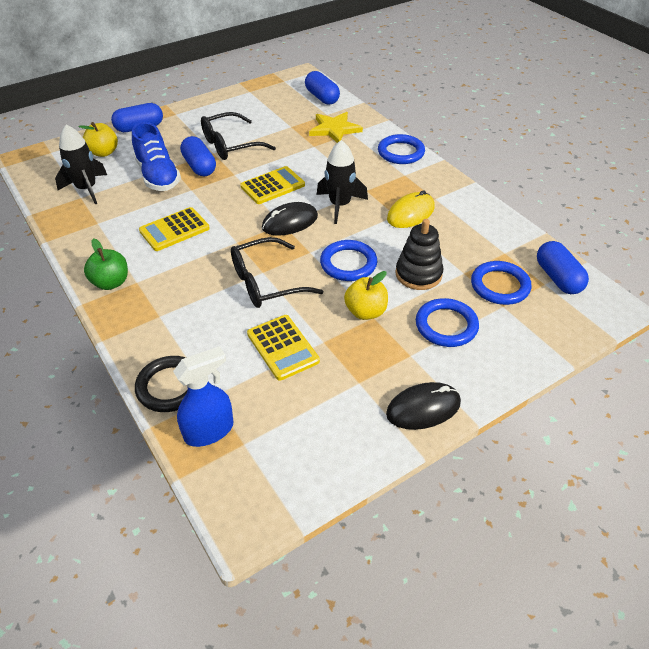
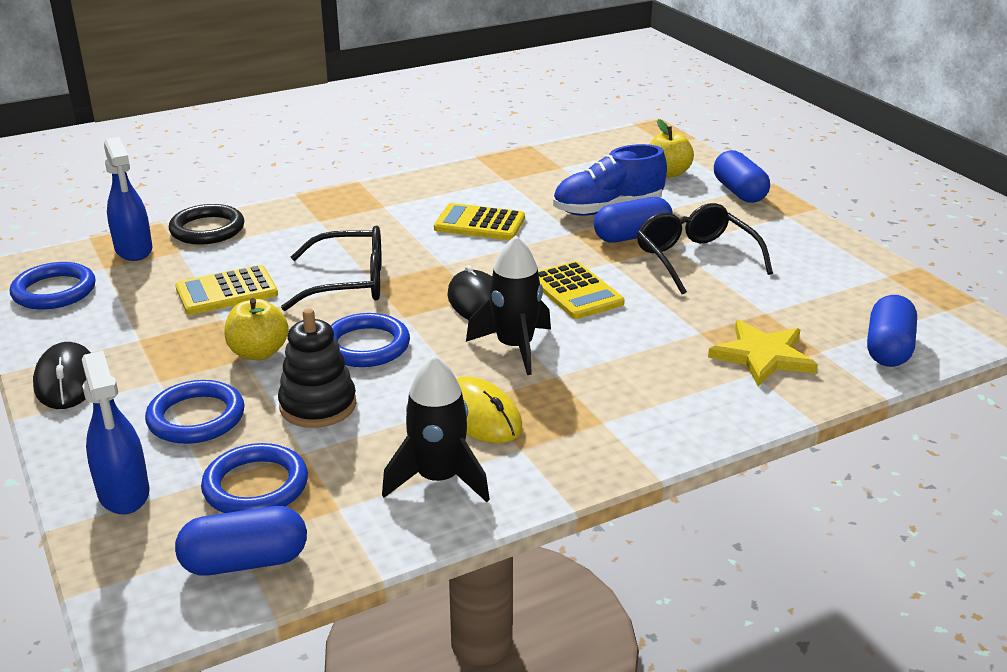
camera: 95 degrees right, 15 degrees down
black rocket [55,125,107,204] -> black rocket moved to [382,355,490,502]
green apple [84,238,128,290] -> none
yellow calculator [139,207,210,251] -> yellow calculator turned 45 degrees counterclockwise [434,203,525,240]
black glasses [231,237,323,308] -> black glasses turned 105 degrees clockwise [281,226,382,311]
blue capsule [305,71,340,105] -> blue capsule turned 45 degrees counterclockwise [867,295,917,367]
blue ring [378,134,425,164] -> blue ring moved to [10,262,96,309]
none -> blue spray bottle [82,351,150,514]

